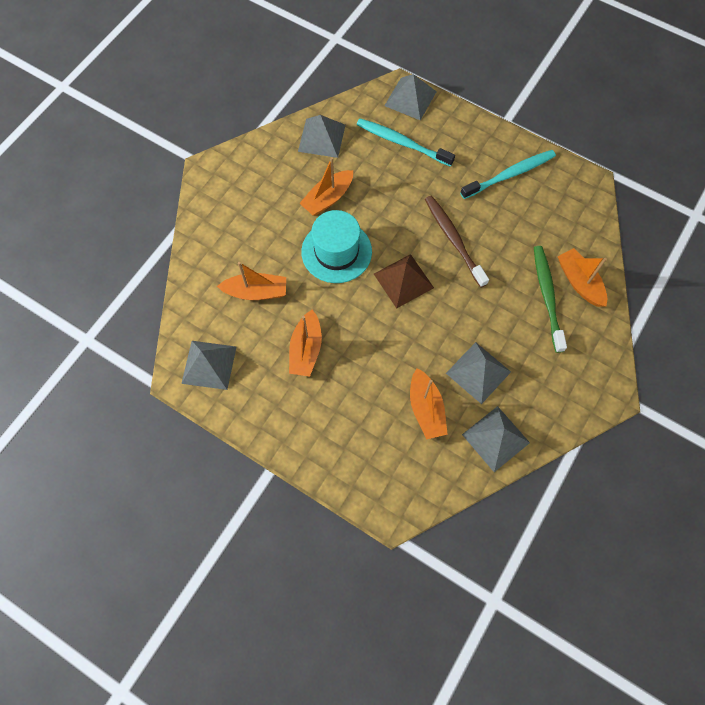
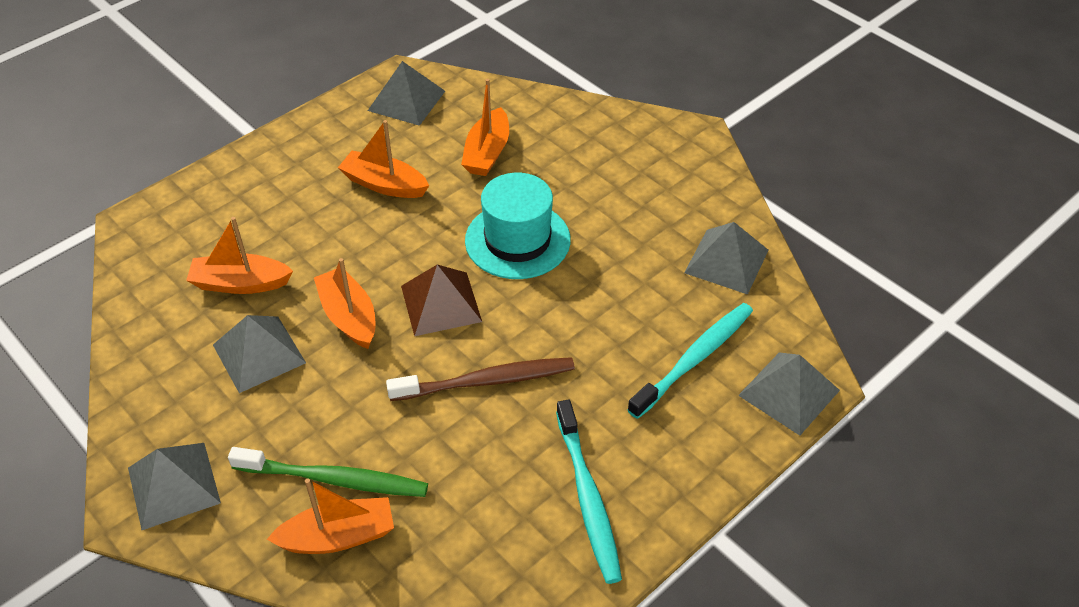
camera: 105 degrees right, 20 degrees down
orange boat [299,157,353,216] -> orange boat moved to [314,258,375,349]
grey pyramid [462,406,530,472] -> grey pyramid moved to [128,443,221,530]

